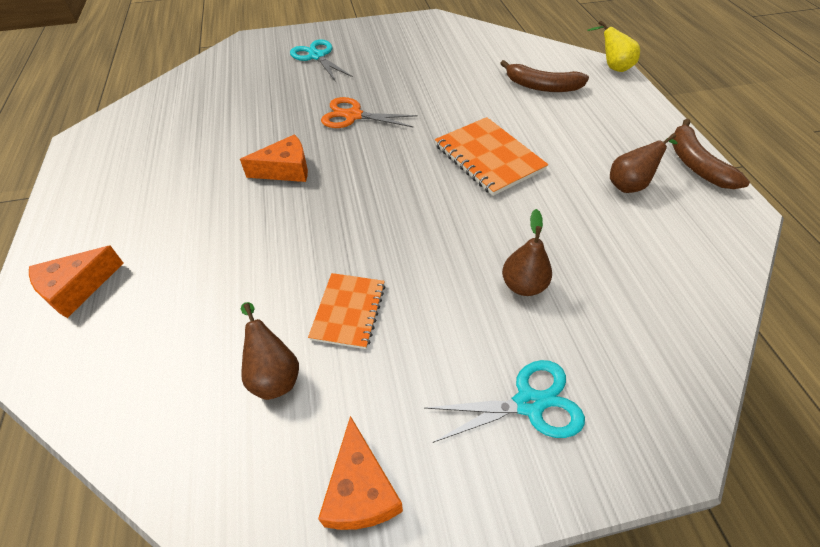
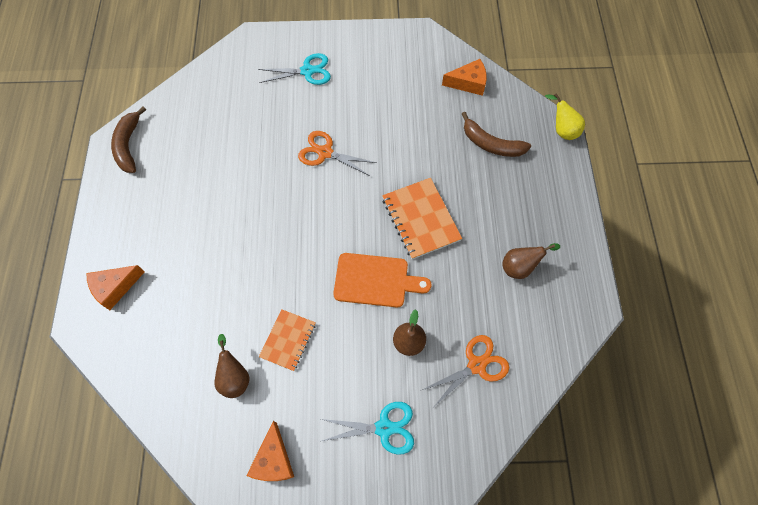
camera: 10 degrees right, 15 degrees up
orange cheese [240,134,308,182] -> orange cheese moved to [442,59,487,96]
turquoise scissors [290,39,353,82] -> turquoise scissors turned 105 degrees clockwise [258,53,331,85]
brown banana [672,119,750,189] -> brown banana moved to [111,107,146,173]
none -> orange cutting board [333,253,431,307]
none -> orange scissors [422,335,509,407]

